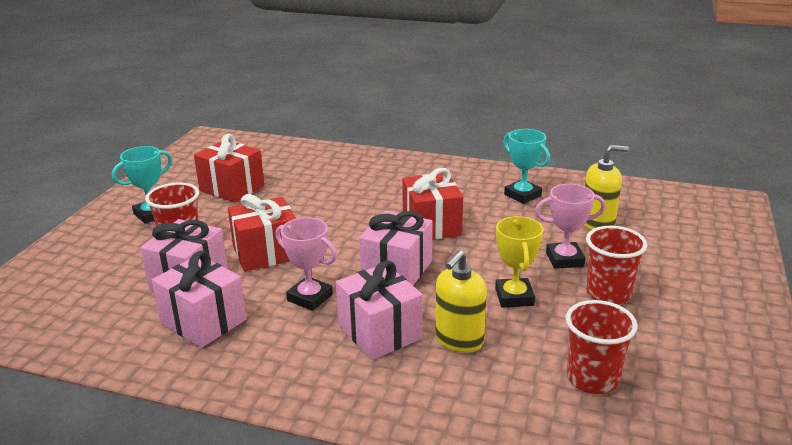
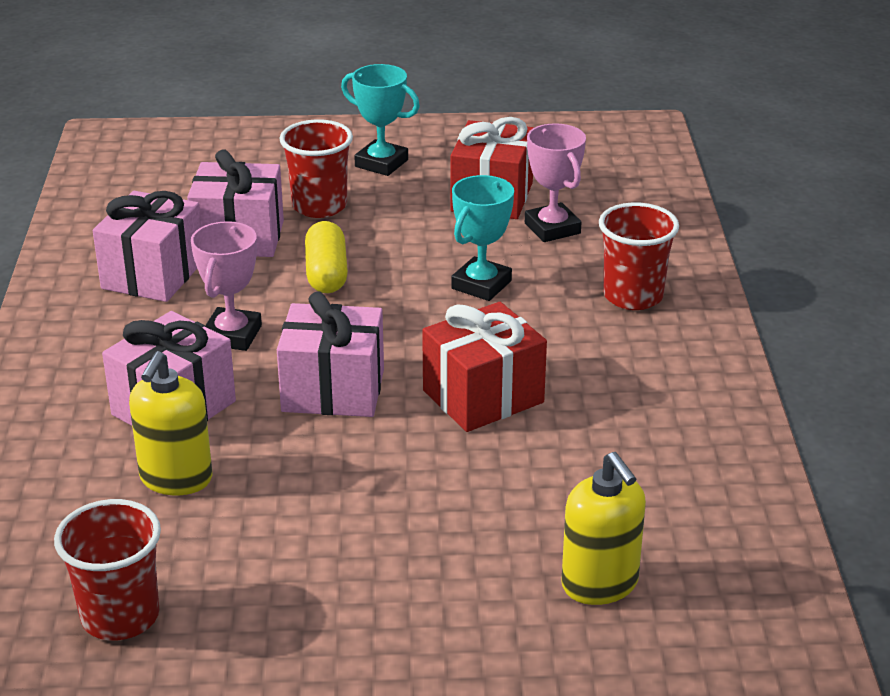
camera: 70 degrees right, 5 degrees up
red gift [228,194,296,272] -> yellow capsule [305,221,348,293]
yellow soap dispenser [435,250,487,353] -> yellow soap dispenser turned 90 degrees counterclockwise [129,351,213,495]
yellow trophy [495,216,544,308] -> none
turquoise trophy [503,129,550,204] -> turquoise trophy moved to [451,175,514,301]
pink trophy [535,184,606,269] -> pink trophy moved to [525,123,586,242]
red cup [586,226,647,305] -> red cup moved to [599,203,679,310]

